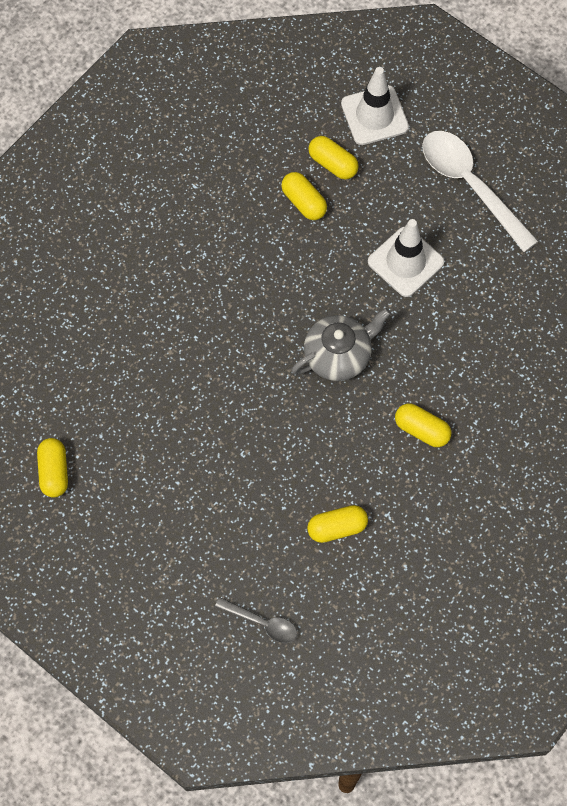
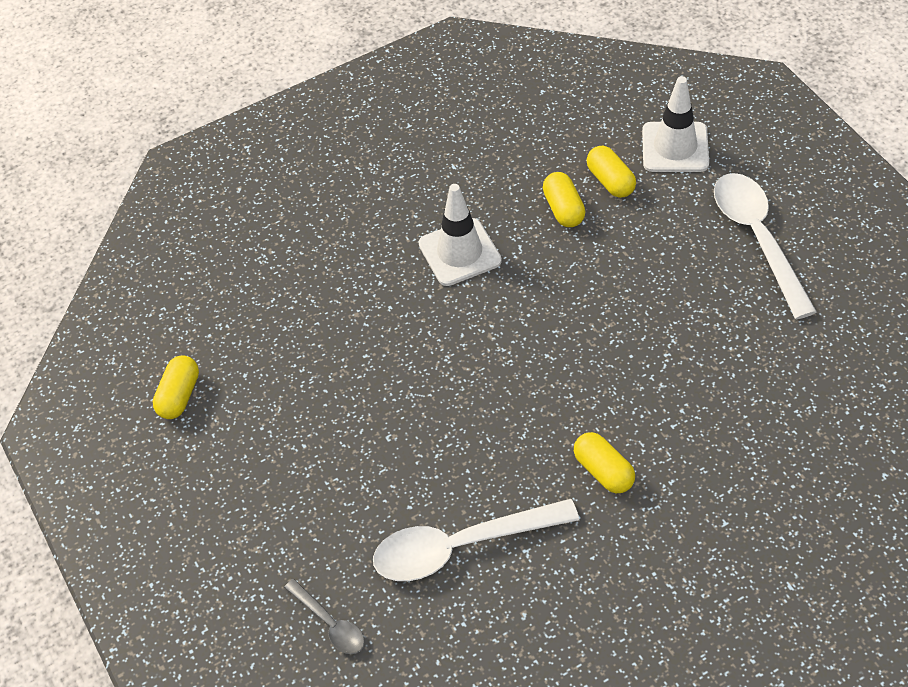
camera: 25 degrees right, 15 degrees down
grey teapot [292,308,391,381] -> none
yellow capsule [307,505,368,543] -> white spoon [373,499,579,581]
white traffic cone [368,219,444,297] -> white traffic cone moved to [418,184,502,286]

